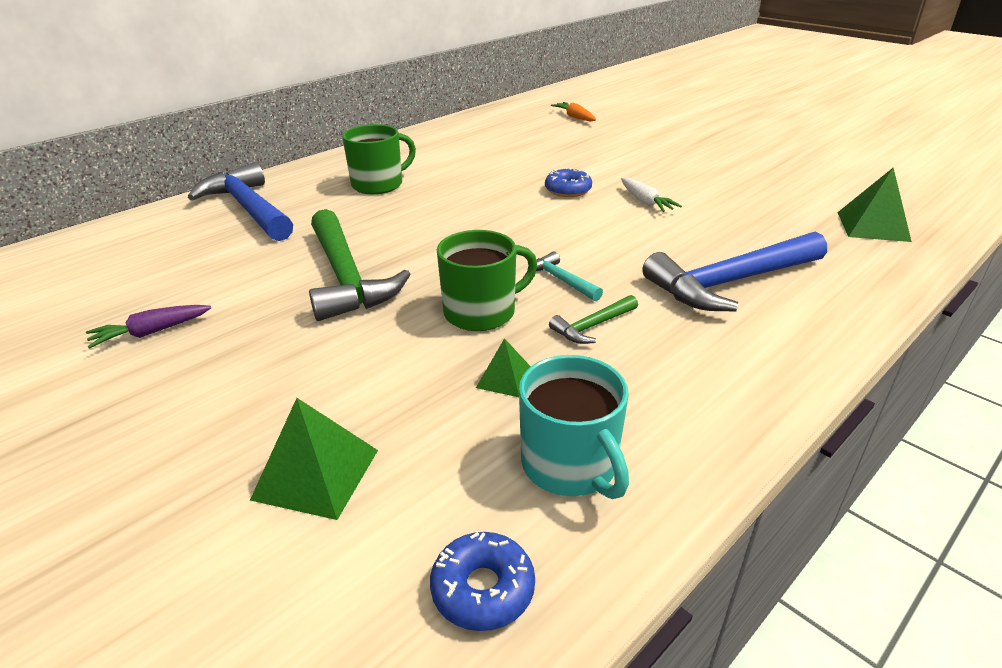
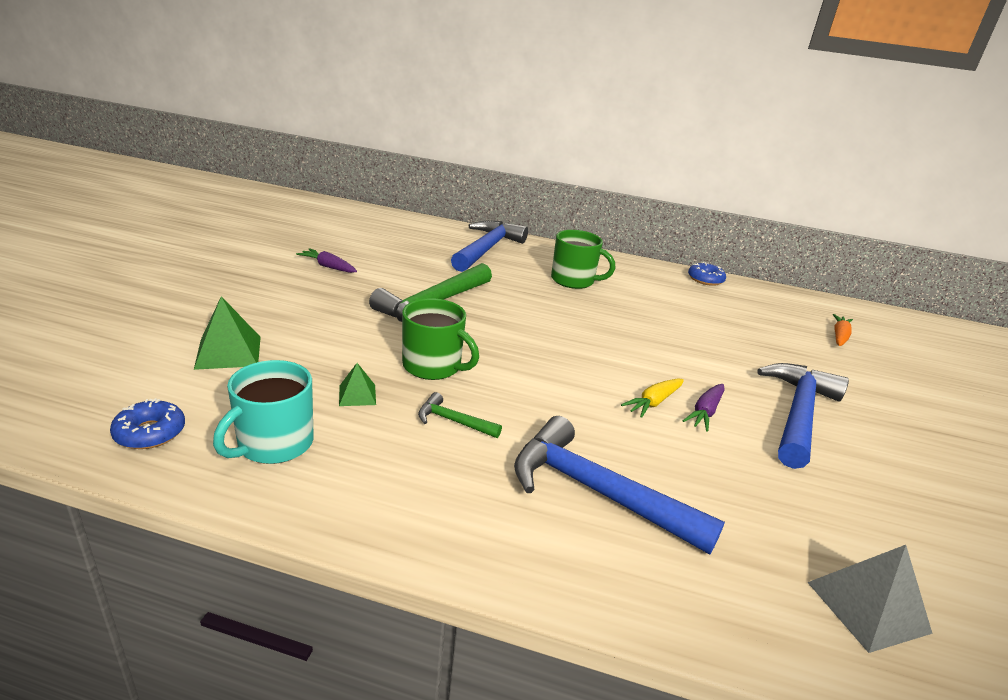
camera: 55 degrees right, 5 degrees down
turquoise hammer [536,252,603,301] -> none
blue donut [545,168,592,197] -> blue donut moved to [688,262,726,286]
white carrot [621,178,682,212] -> purple carrot [683,384,725,432]
green pyramid [837,168,912,242] -> grey pyramid [807,545,933,653]
none -> yellow carrot [621,379,684,418]
none -> blue hammer [757,363,849,469]

